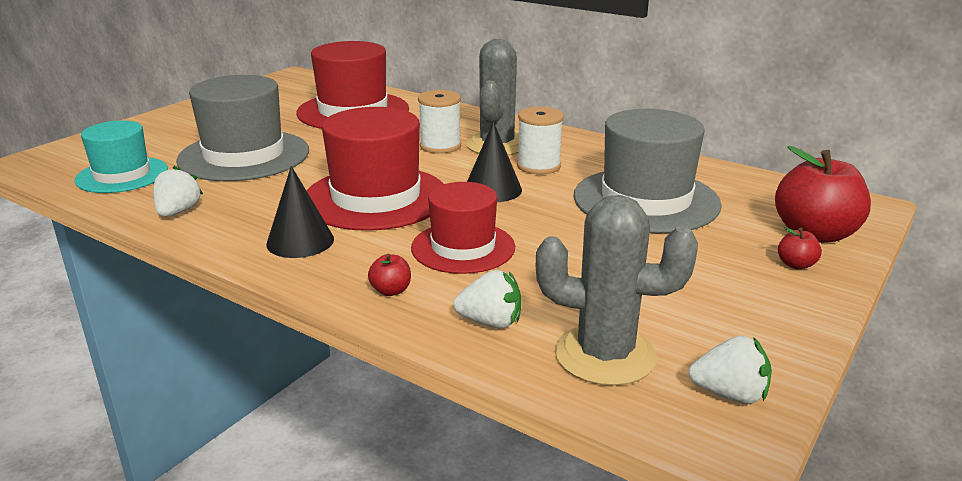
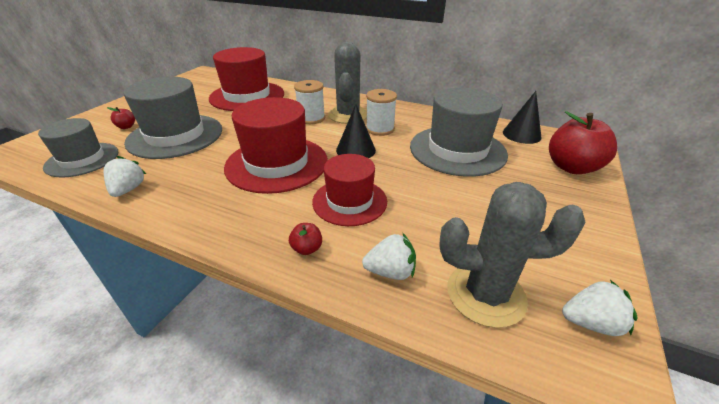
camera: 10 degrees left, 10 degrees up
turquoise hat [75,120,168,193] -> grey hat [38,118,118,177]
black cone [266,166,334,258] -> black cone moved to [503,91,542,144]
red apple [778,227,822,269] -> red apple moved to [107,107,135,129]

